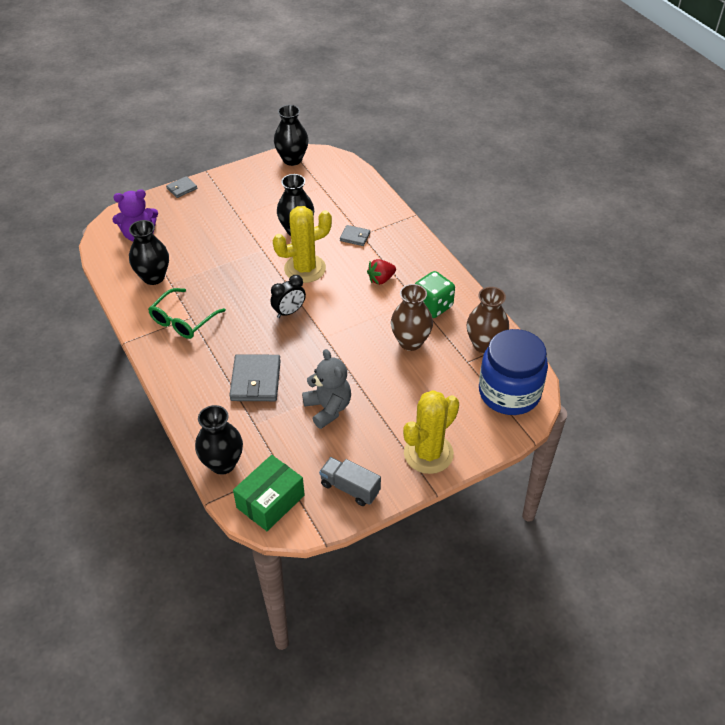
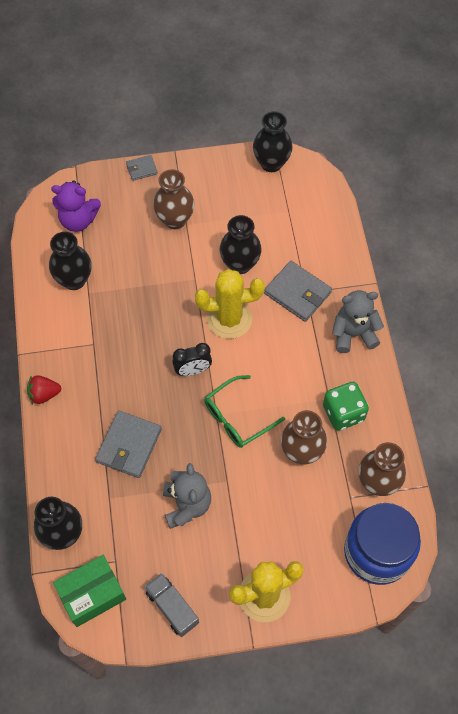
camera: 20 degrees right, 15 degrees up
green glasses [148,288,226,339] -> green glasses moved to [204,375,285,448]
grey wallet [340,225,370,246] -> grey wallet [264,261,332,322], size x1.85
red strawberry [367,259,396,285] -> red strawberry moved to [27,375,61,404]
none -> brown vase [153,169,194,229]
none -> grey teddy bear [332,290,384,353]

